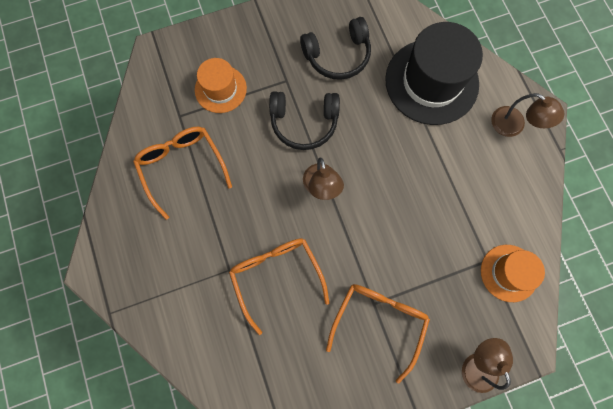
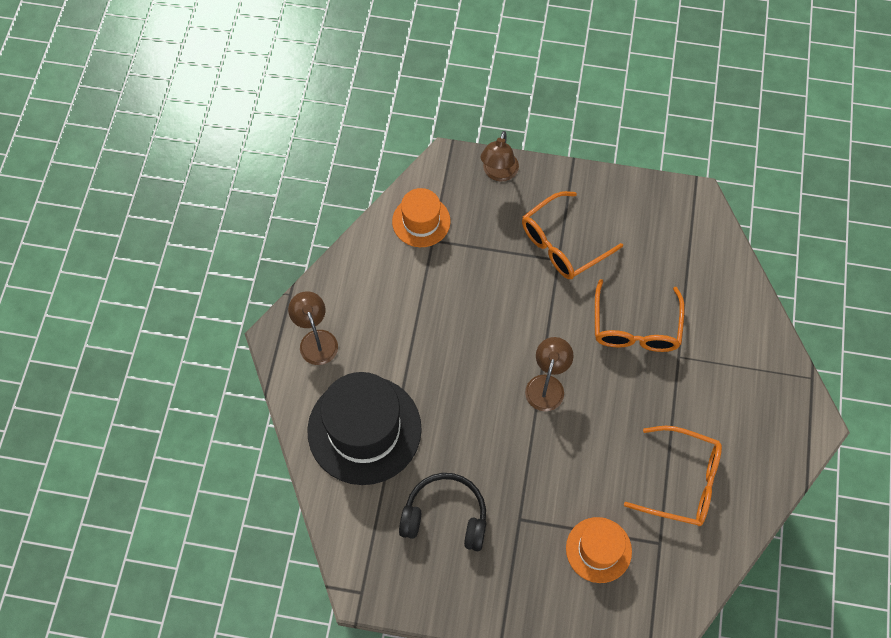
camera: 150 degrees left, 10 degrees down
orange glasses [133,127,232,220] -> orange glasses turned 75 degrees counterclockwise [624,426,722,526]
black headphones [269,91,340,150] -> none

